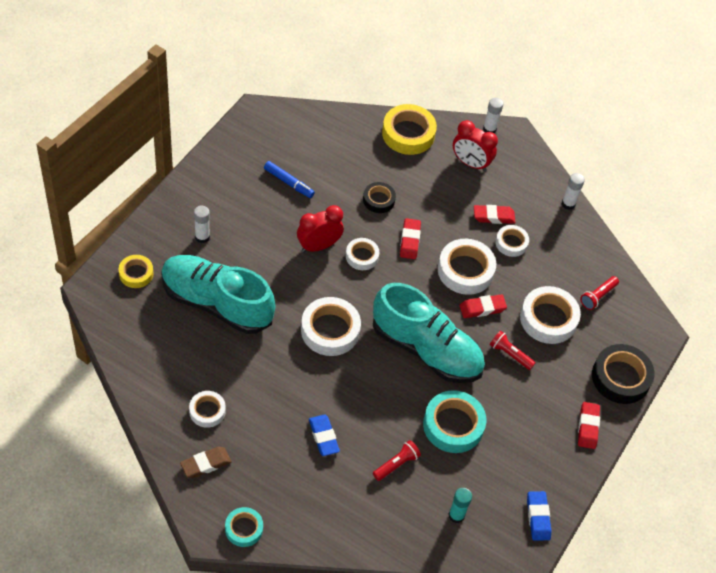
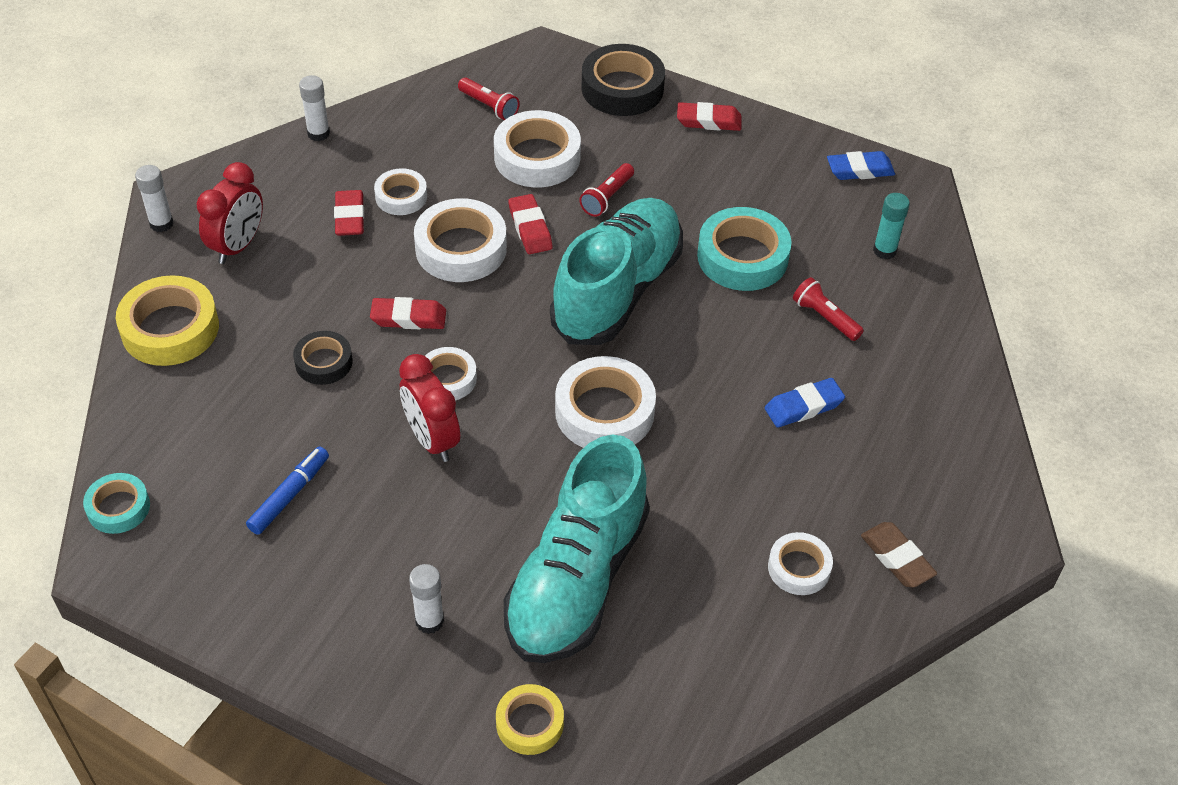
camera: 90 degrees left, 5 degrees down
turquoise tape [225,507,263,547] -> turquoise tape moved to [83,473,150,534]

